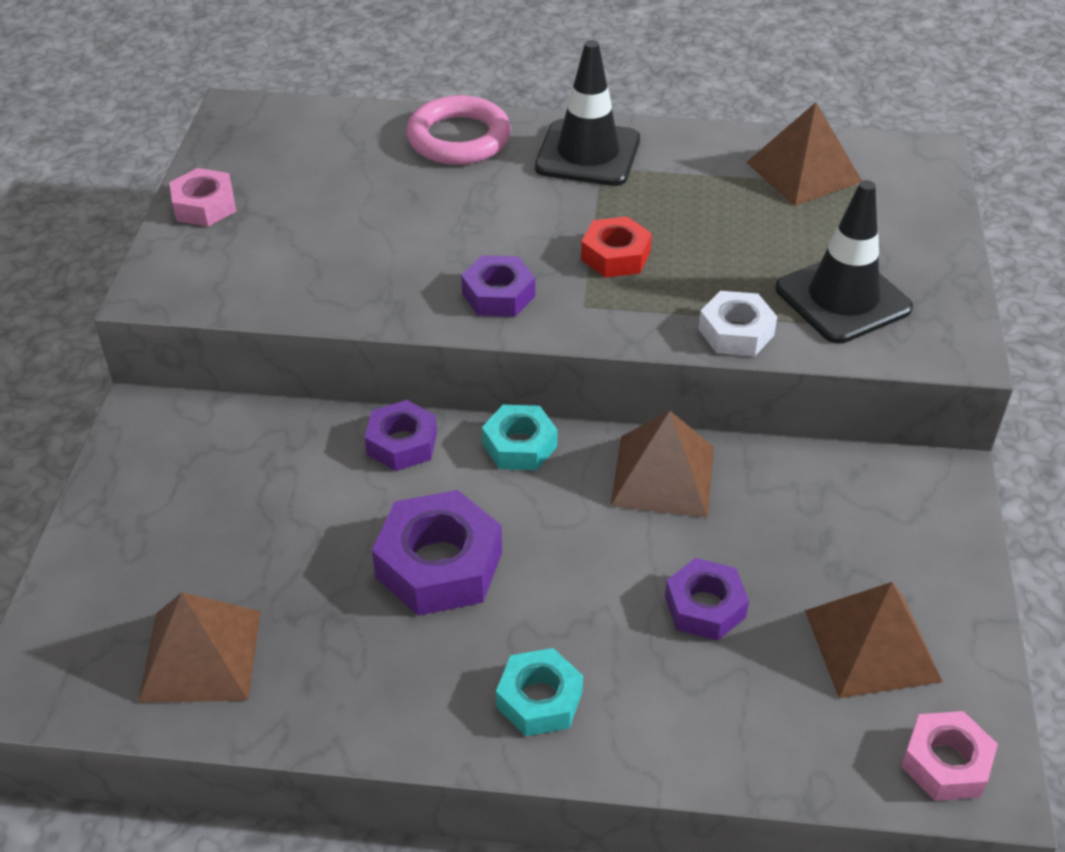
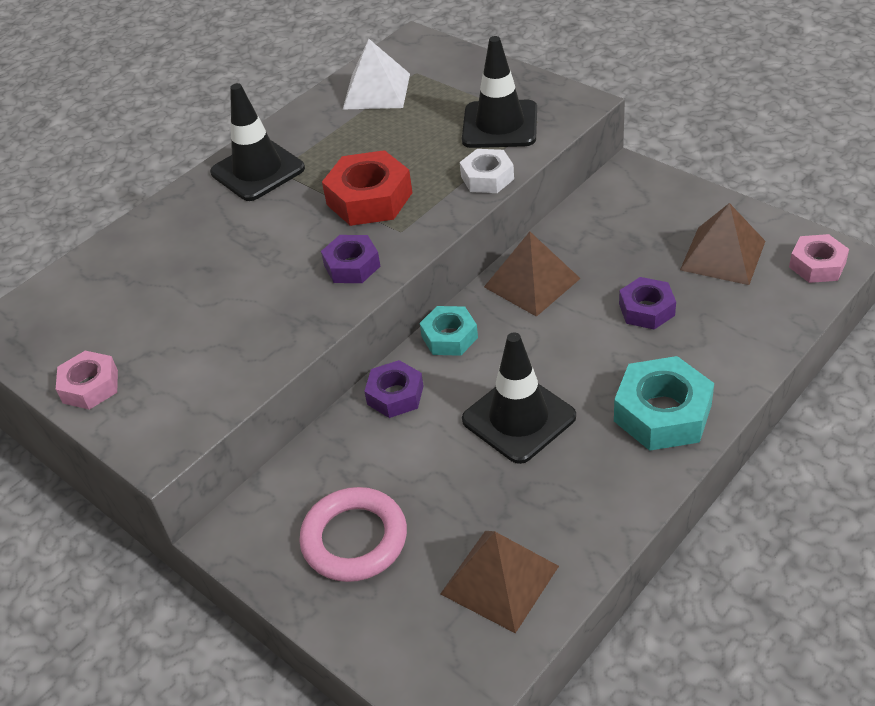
camera: 50 degrees left, 0 degrees up
purple nut [372,490,502,616] -> black traffic cone [462,332,576,464]
pink ring [406,95,511,165] -> pink ring moved to [299,487,407,582]
turquoise nut [496,648,583,736] -> turquoise nut [614,356,714,451], size x1.60
red nut [581,217,652,278] -> red nut [322,150,412,226], size x1.60
brown pyramid [746,102,862,206] -> white pyramid [343,39,410,109]

